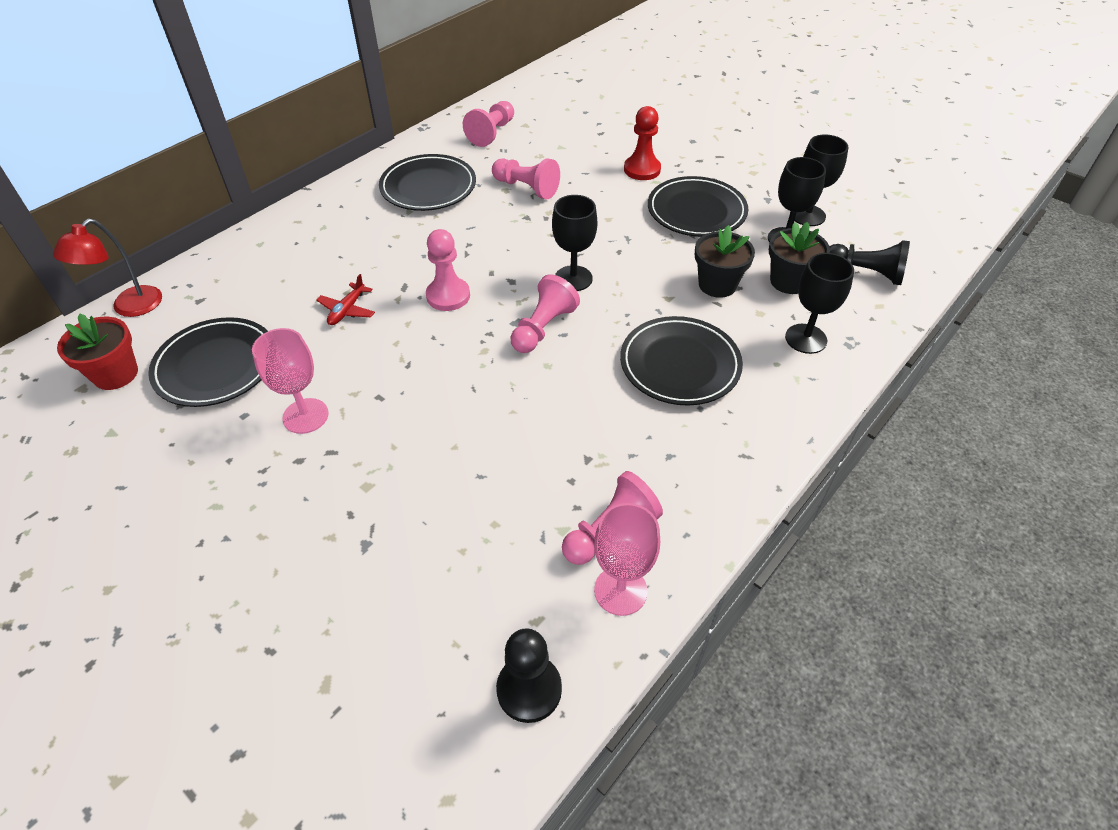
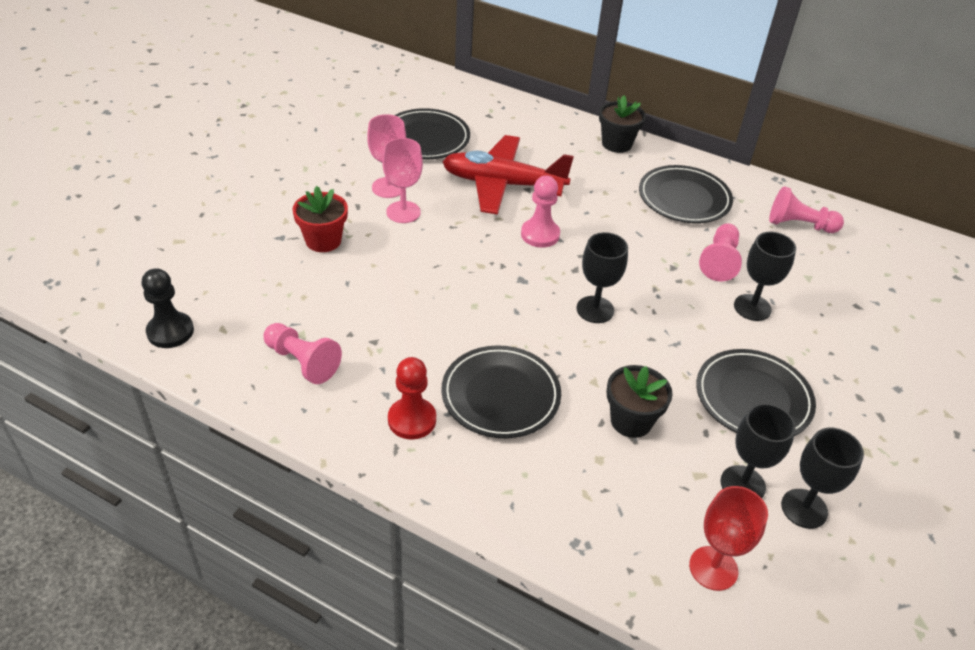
camera: 75 degrees right, 5 degrees down
red lamp [53,219,162,317] -> none
red flower pot [57,313,138,390] -> red flower pot moved to [292,186,348,252]
red plane [316,274,375,325] -> red plane [442,135,574,214], size x2.48
pink pawn [511,274,580,353] -> none
pink goblet [594,503,660,616] -> pink goblet moved to [382,138,423,223]
red pawn [624,106,661,180] -> red pawn moved to [388,357,436,440]
black flower pot [769,222,830,294] -> black flower pot moved to [599,95,646,153]
black goblet [785,253,854,354] -> black goblet moved to [734,232,796,321]
black pawn [830,240,910,285] -> red goblet [689,486,768,591]

